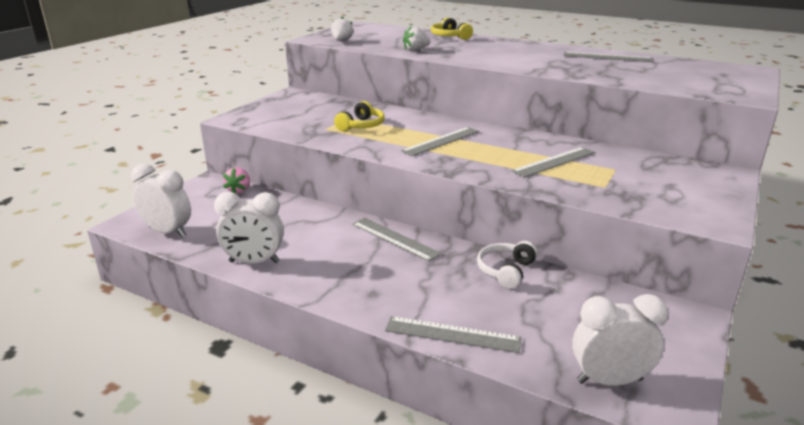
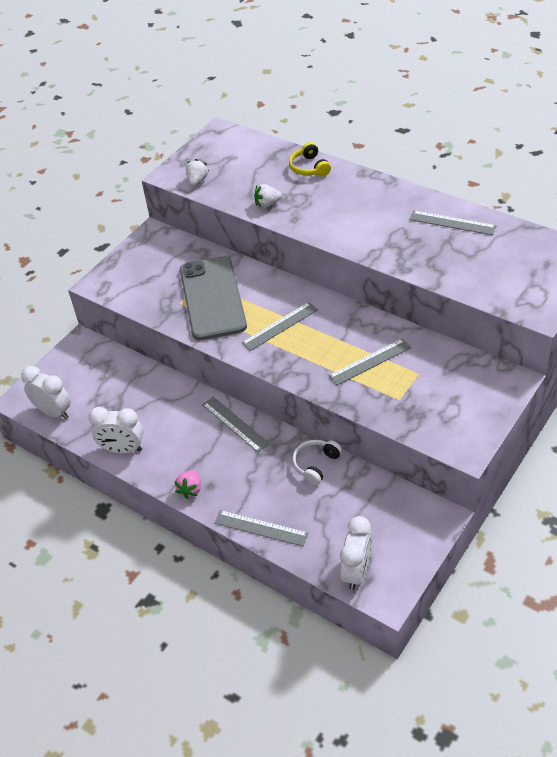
camera: 10 degrees right, 20 degrees up
pink strawberry [223,167,250,194] -> pink strawberry moved to [174,470,201,499]
yellow headphones [334,101,385,131] -> grey phone [180,256,247,340]
white clock [572,294,668,386] -> white clock turned 105 degrees clockwise [340,516,372,590]

